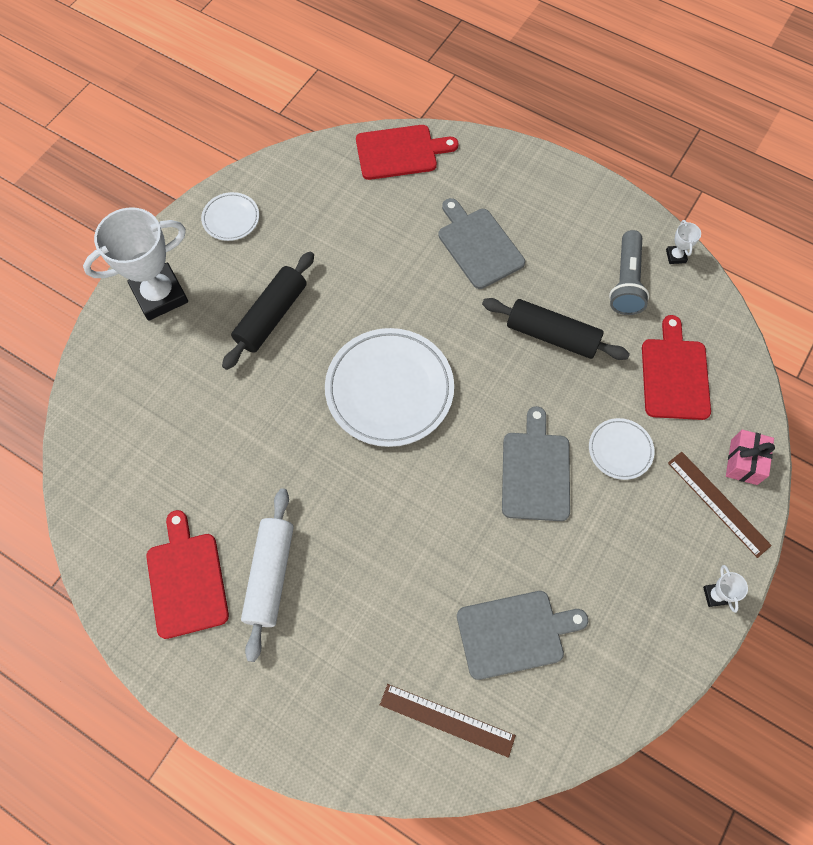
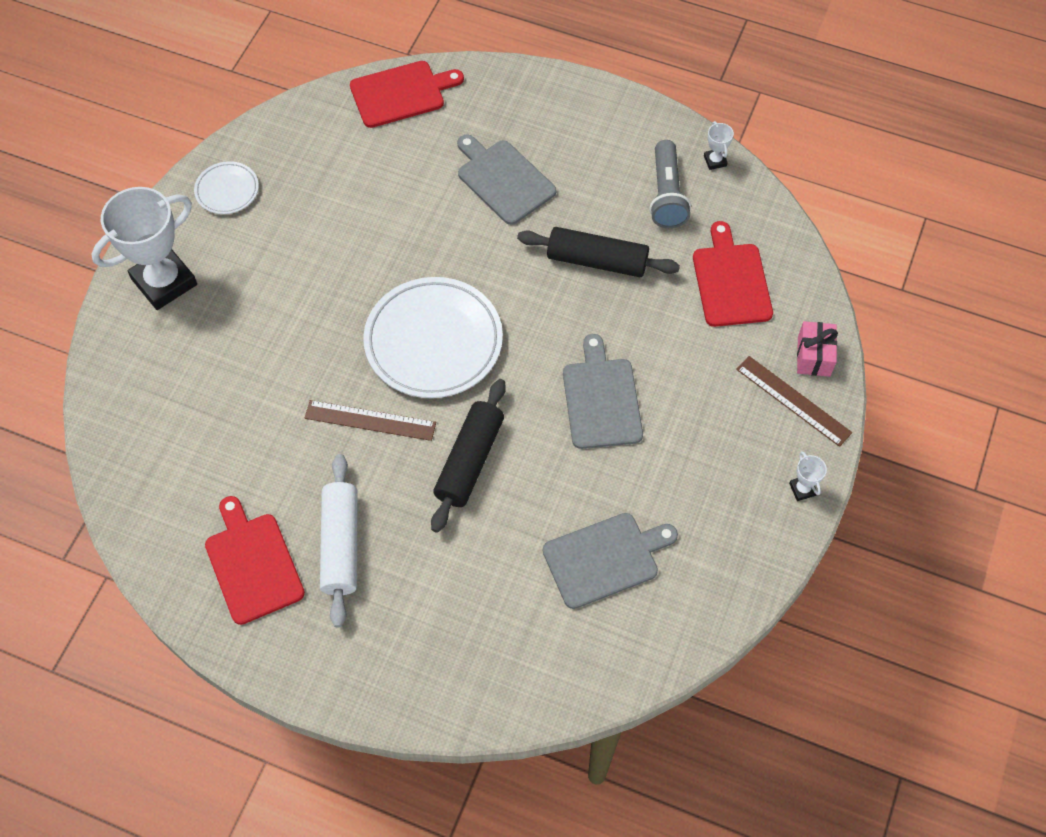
camera: 10 degrees left, 5 degrees down
black rolling pin [222,251,314,370] -> black rolling pin moved to [431,379,506,533]
brown ruler [380,684,516,758] -> brown ruler moved to [305,400,436,441]
white plate [589,418,655,480] -> none

